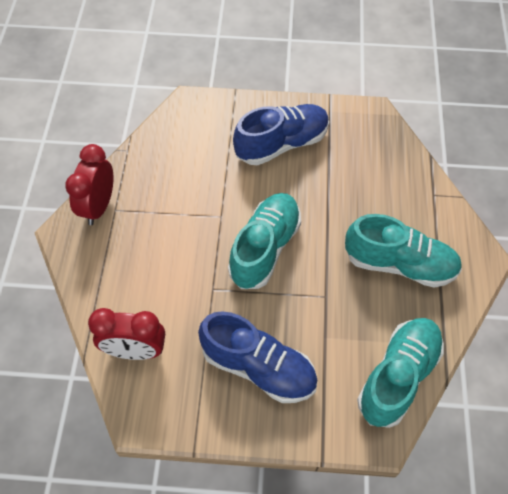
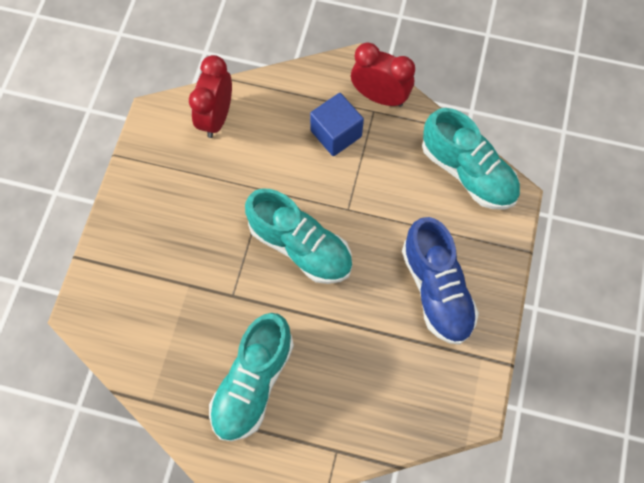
camera: 100 degrees right, 10 degrees up
blue shoe [198,311,318,403] -> none
turquoise shoe [357,318,444,428] -> turquoise shoe moved to [422,108,520,209]
none -> blue cube [310,93,364,156]

